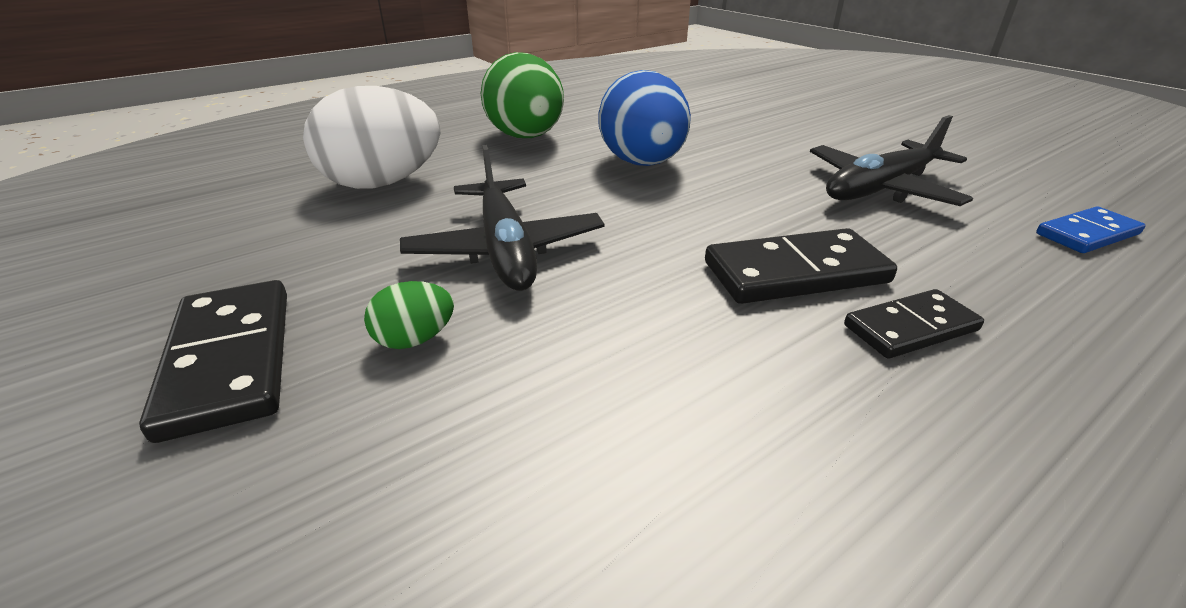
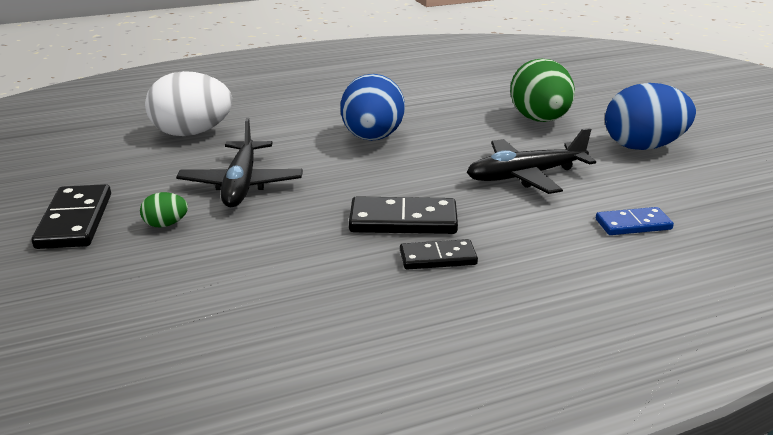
camera: 15 degrees right, 5 degrees down
green egg [481,52,564,138] -> green egg moved to [510,59,575,122]
none -> blue egg [605,83,696,150]

